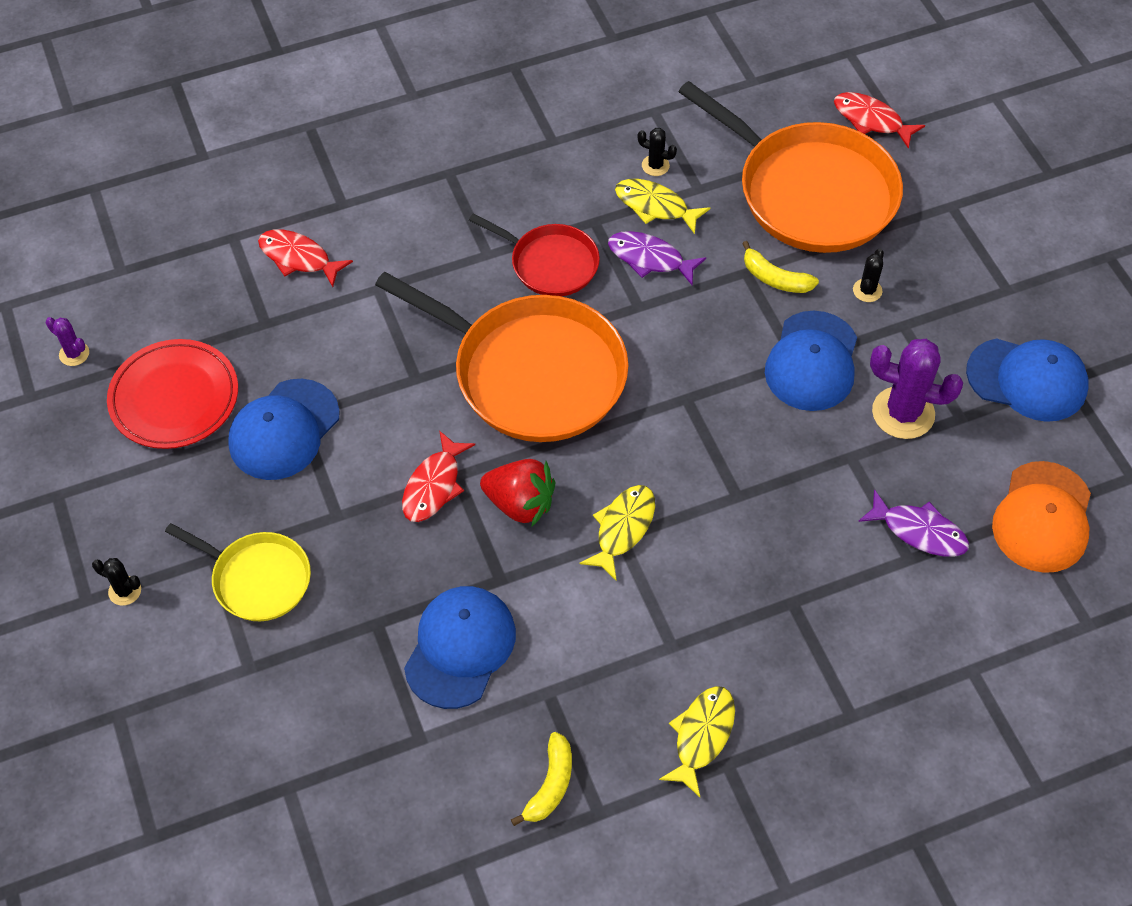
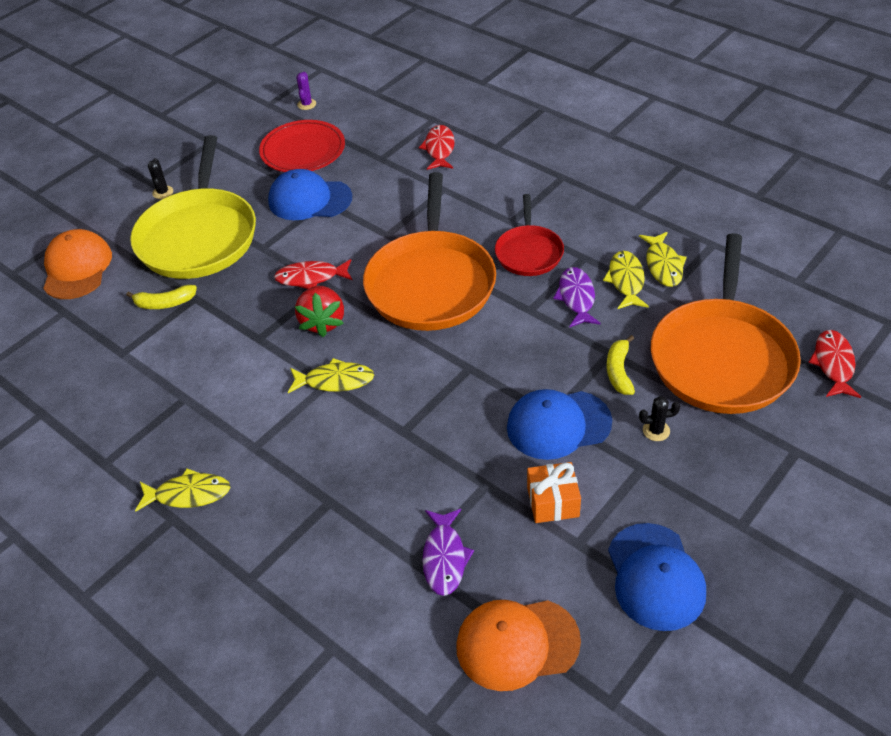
camera: 65 degrees right, 10 degrees down
yellow pan [165,523,311,621] -> yellow pan [130,135,256,279], size x1.87
blue cap [404,586,516,709] -> none
yellow banana [511,732,572,826] -> yellow banana moved to [126,285,197,309]
black cactus [638,128,677,176] -> yellow fish [639,232,687,287]
purple cactus [870,339,963,439] -> orange gift [527,462,581,523]
none -> orange cap [43,229,112,299]

